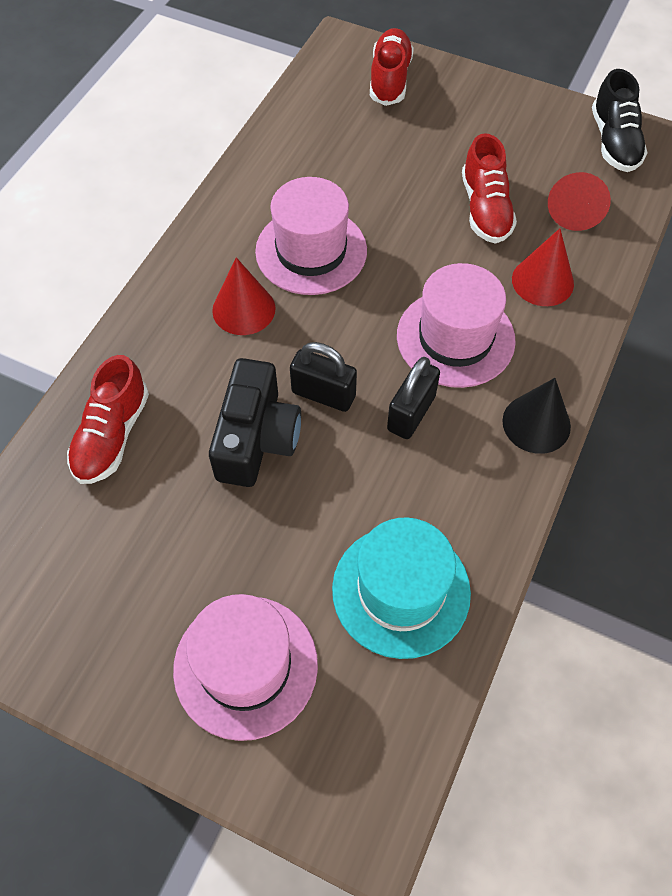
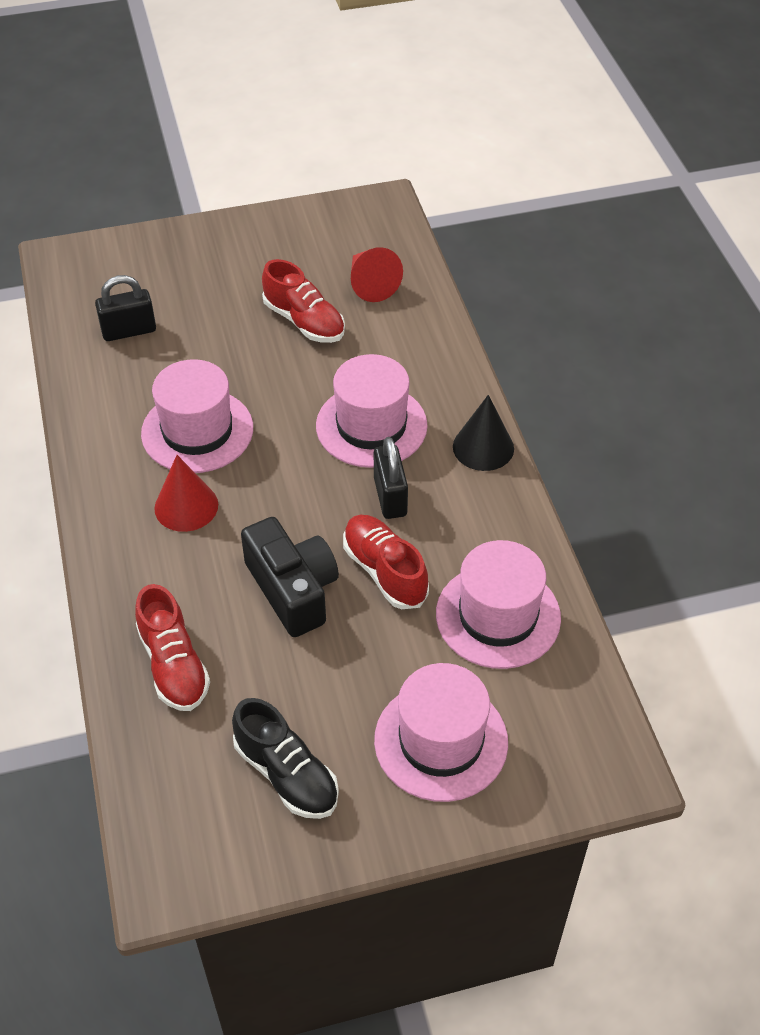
camera: 40 degrees left, 10 degrees down
black padlock [290,342,357,412] -> black padlock moved to [95,275,156,341]
turquoise hat [332,517,471,659] -> pink hat [436,540,561,669]
red shoe [370,28,414,106] -> red shoe moved to [343,515,429,609]
red cone [512,228,574,306] -> none
black shoe [592,69,648,172] -> black shoe moved to [232,698,339,819]

